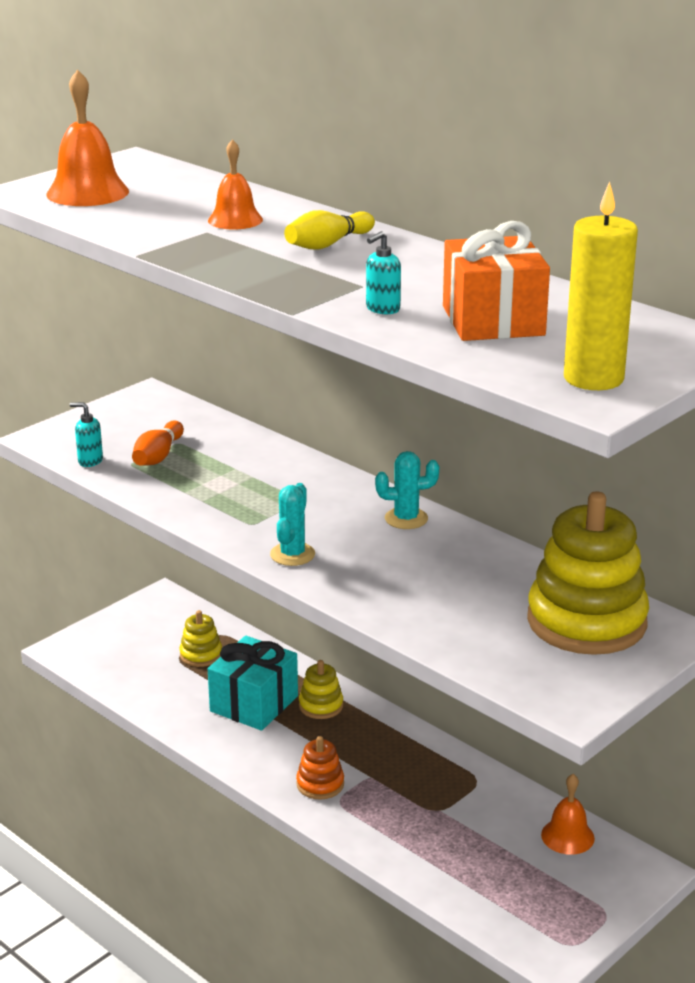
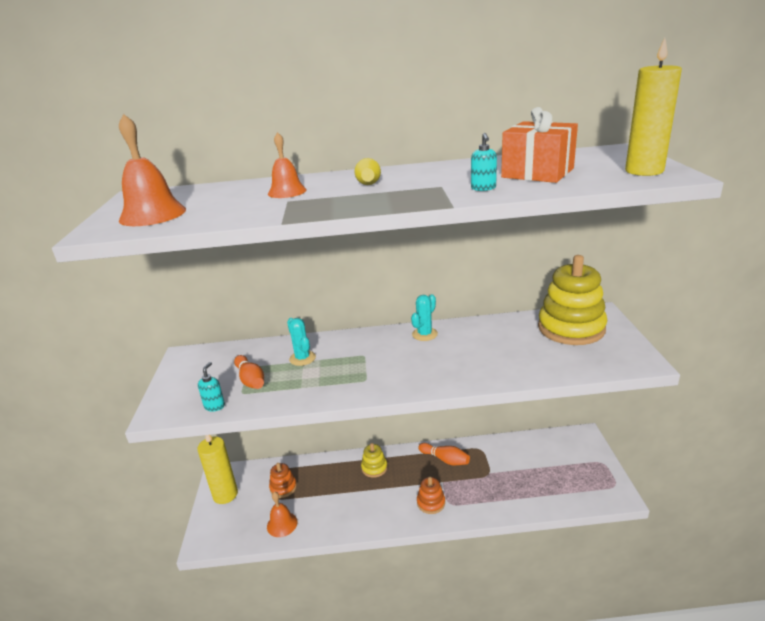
camera: 45 degrees left, 0 degrees up
turquoise soap dispenser [70,402,103,467] -> turquoise soap dispenser turned 135 degrees clockwise [198,362,225,411]
yellow stacking toy [179,610,222,667] -> orange stacking toy [269,463,297,498]
turquoise gift [208,636,298,730] -> none
turquoise cactus [270,483,315,566] -> turquoise cactus moved to [287,318,316,366]
orange bell [541,774,595,855] -> orange bell moved to [267,492,297,537]
none -> yellow candle [197,435,238,504]
none -> orange bowling pin [418,443,470,466]

